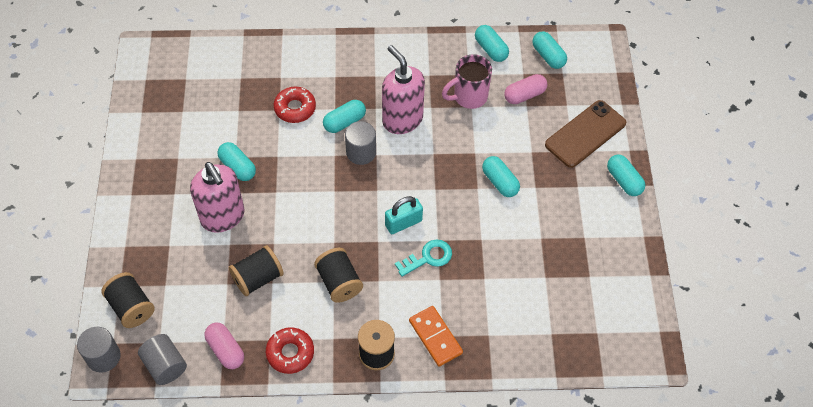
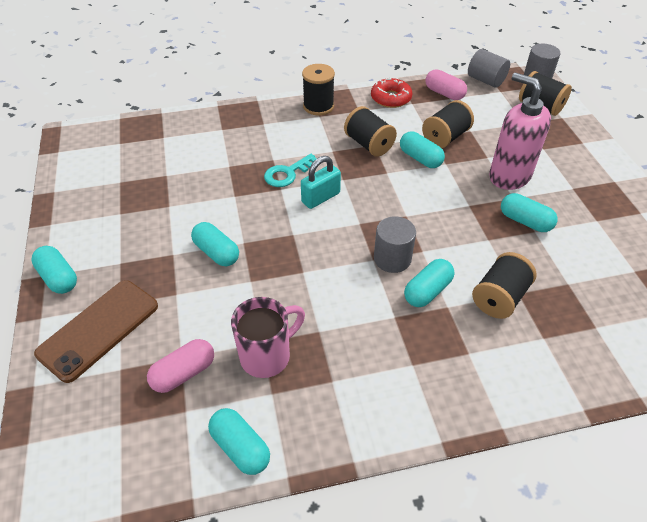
camera: 170 degrees right, 10 degrees down
red donut [274,87,316,123] -> black spool [472,252,536,319]
pink soap dispenser [382,45,425,134] -> none
orange domino [409,306,463,367] -> none
turquoise capsule [532,31,567,69] -> turquoise capsule moved to [400,132,445,168]

